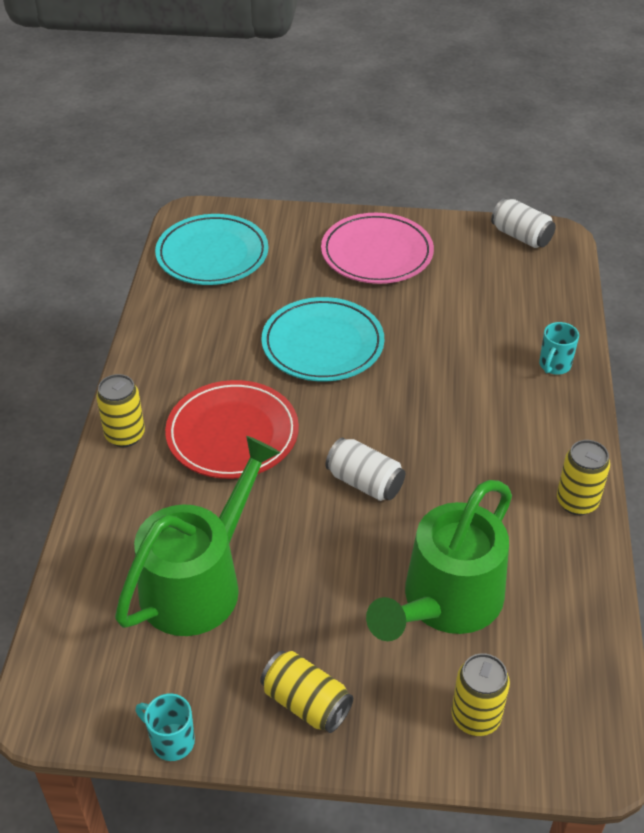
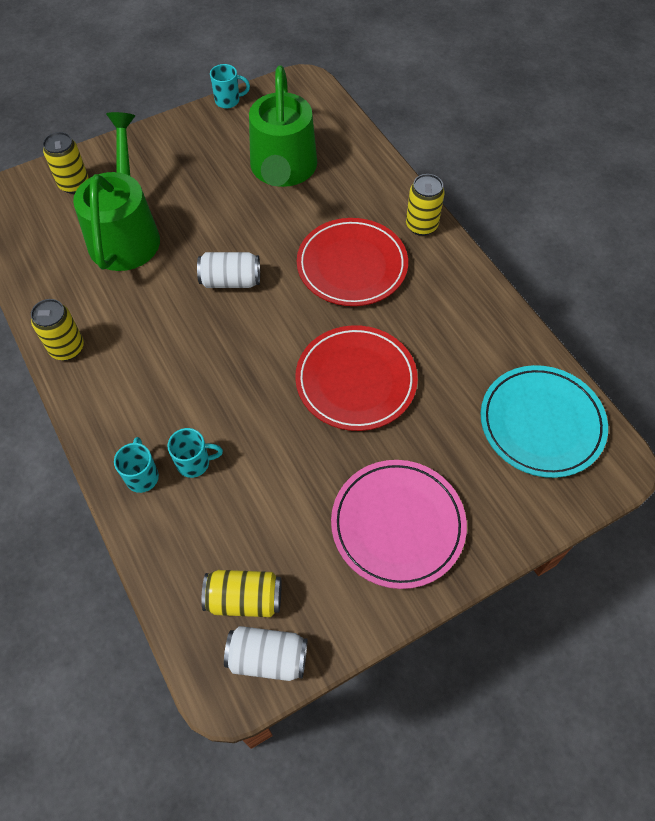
camera: 145 degrees right, 15 degrees up
yellow can [260,651,353,733] -> yellow can moved to [202,570,281,617]
turquoise plate [261,297,384,381] -> red plate [295,325,418,431]
none -> turquoise mug [167,428,223,478]

